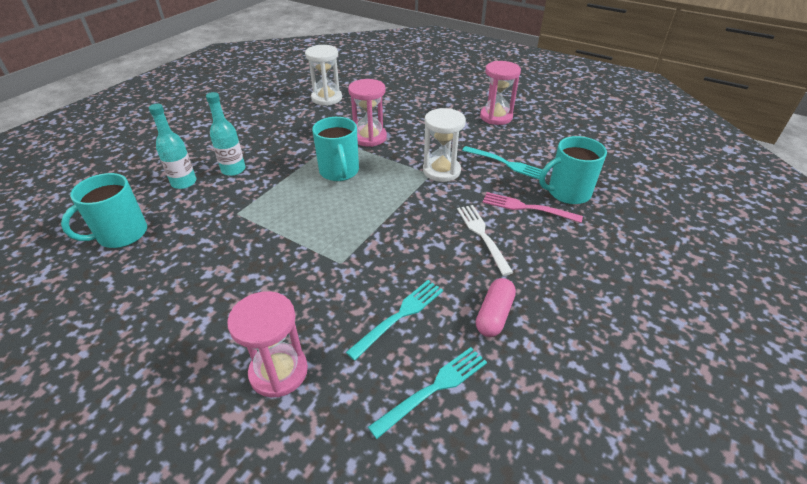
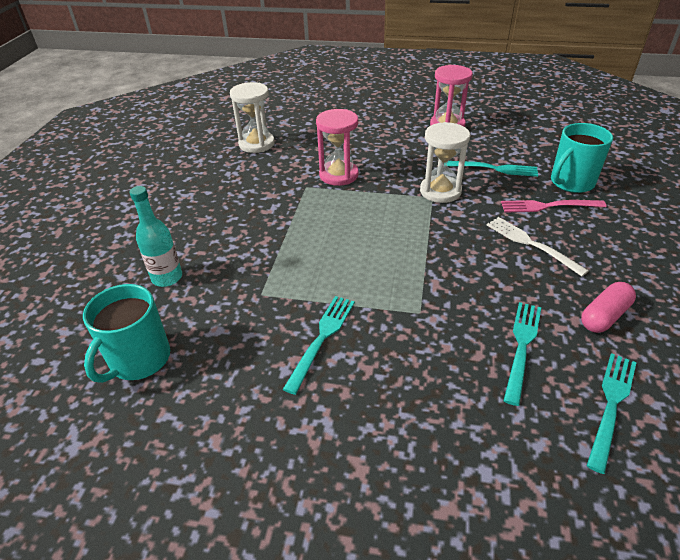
camera: 20 degrees left, 0 degrees up
turquoise bottle [206,92,245,176] -> none
pink hourglass [227,291,308,398] -> none
turquoise mug [312,117,359,181] -> none
pink capsule [476,278,516,337] -> pink capsule turned 45 degrees clockwise [581,282,636,333]
none -> turquoise fork [283,296,355,395]

